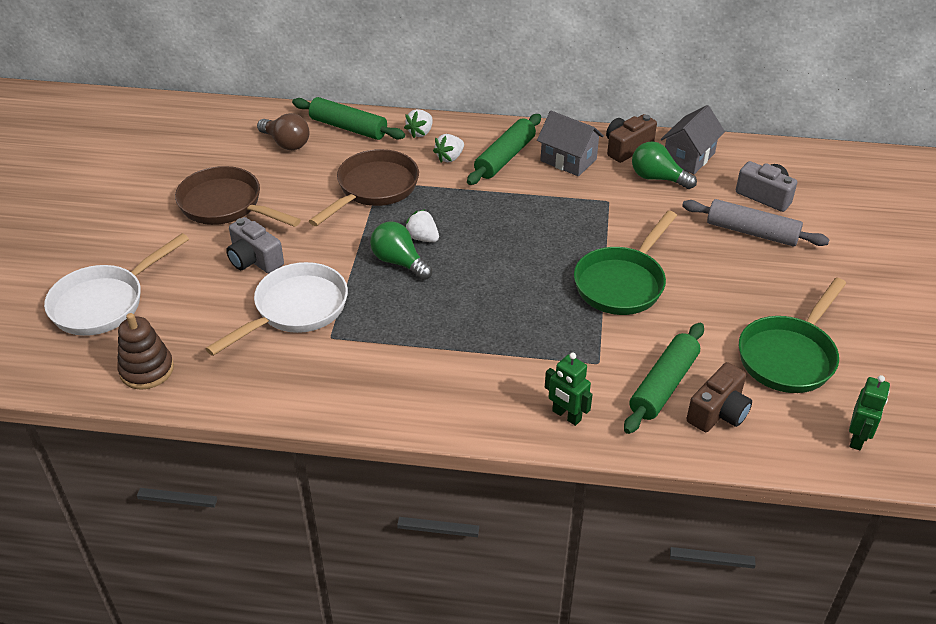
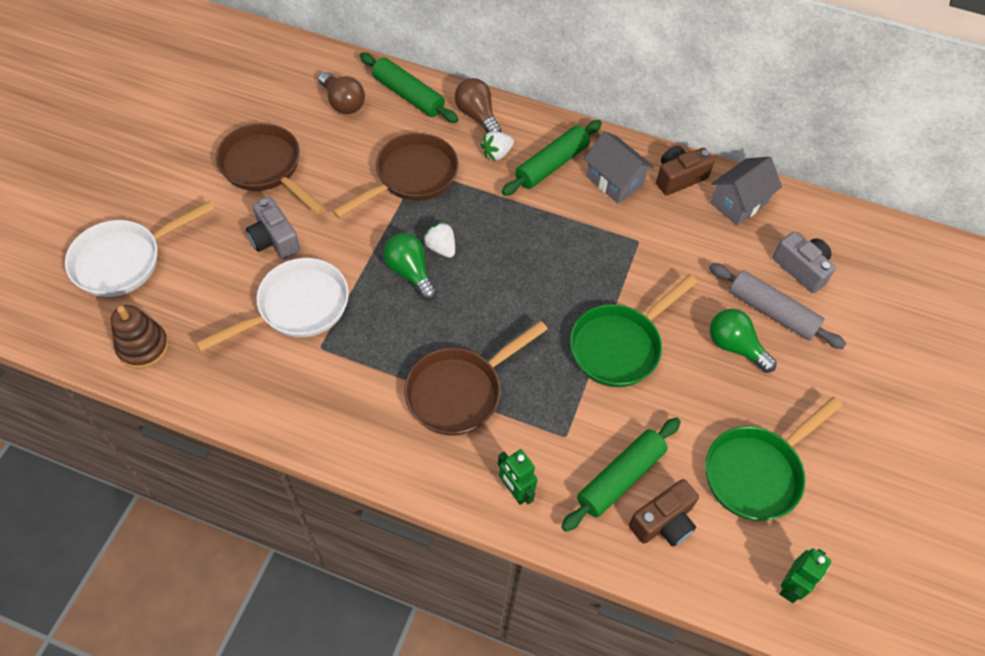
camera: 10 degrees right, 15 degrees up
white strawberry [404,109,433,138] -> brown light bulb [455,78,501,133]
green light bulb [632,141,697,189] -> green light bulb moved to [710,309,777,373]
none -> brown pan [404,321,548,436]

